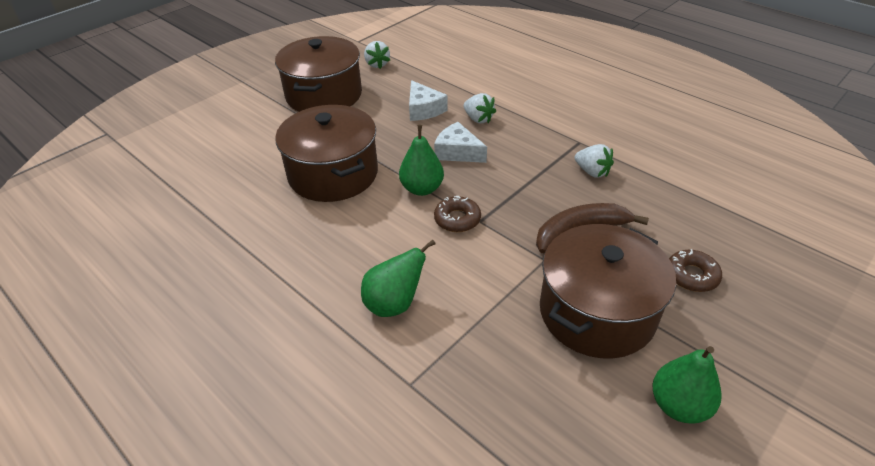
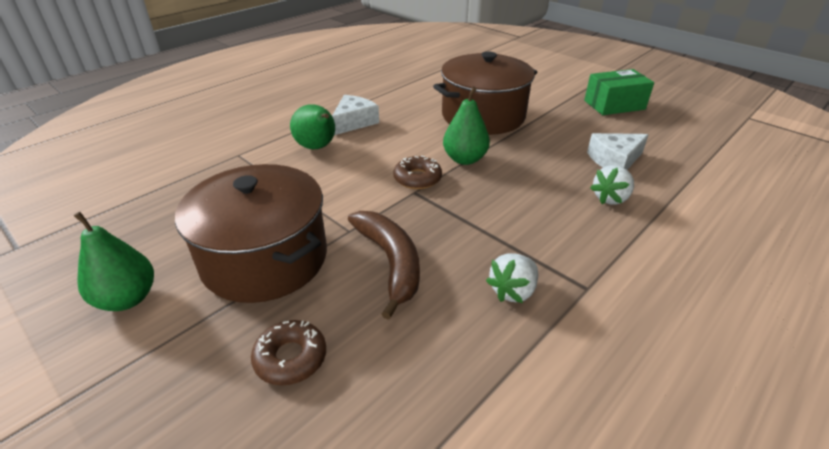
camera: 90 degrees right, 5 degrees down
brown pot [275,36,362,112] -> green box [584,69,654,115]
white strawberry [364,41,390,69] -> none
white cheese [434,122,487,163] -> white cheese moved to [332,95,379,135]

